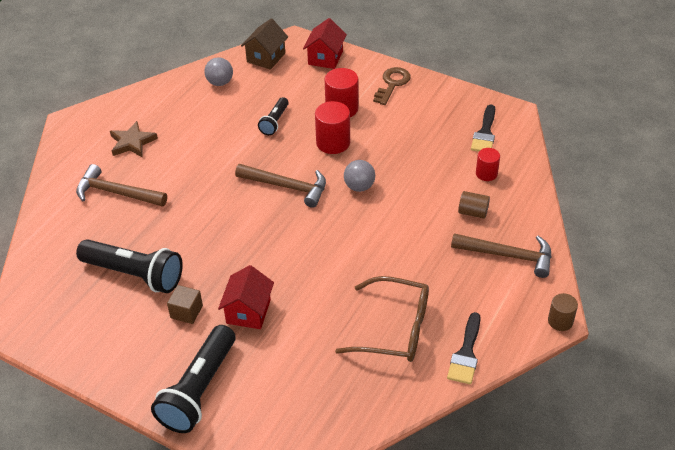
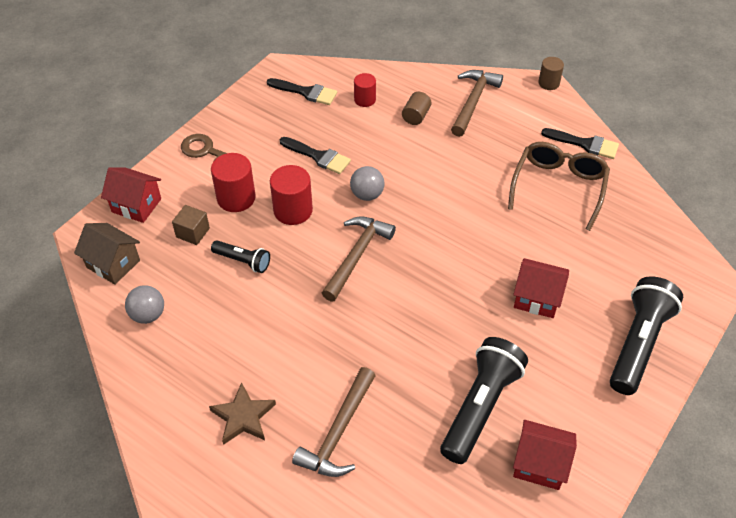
camera: 85 degrees left, 5 degrees up
black flashlight [151,325,235,433] -> black flashlight turned 90 degrees counterclockwise [610,276,683,395]
brown cube [167,285,203,324] -> brown cube moved to [172,205,210,245]
none -> black brush [280,137,351,174]
none -> red house [513,420,577,490]

